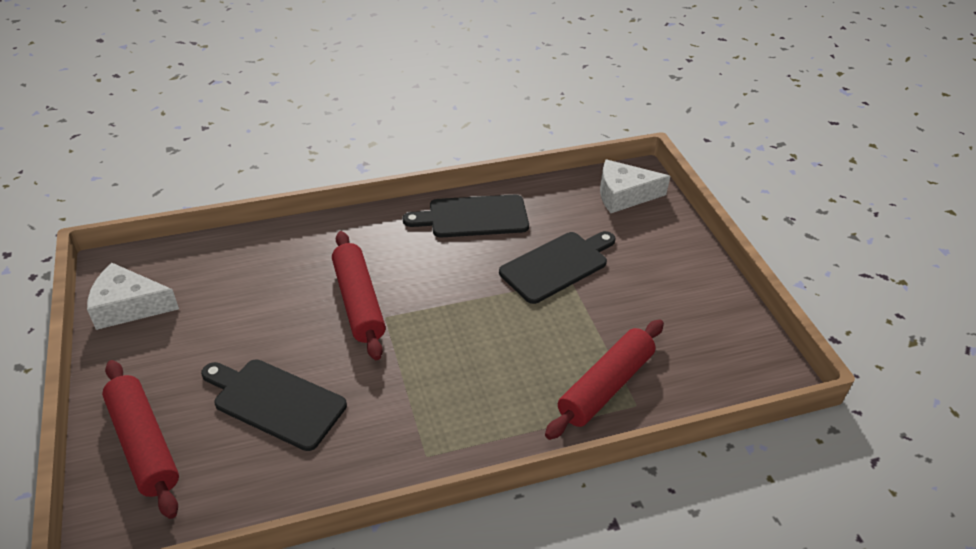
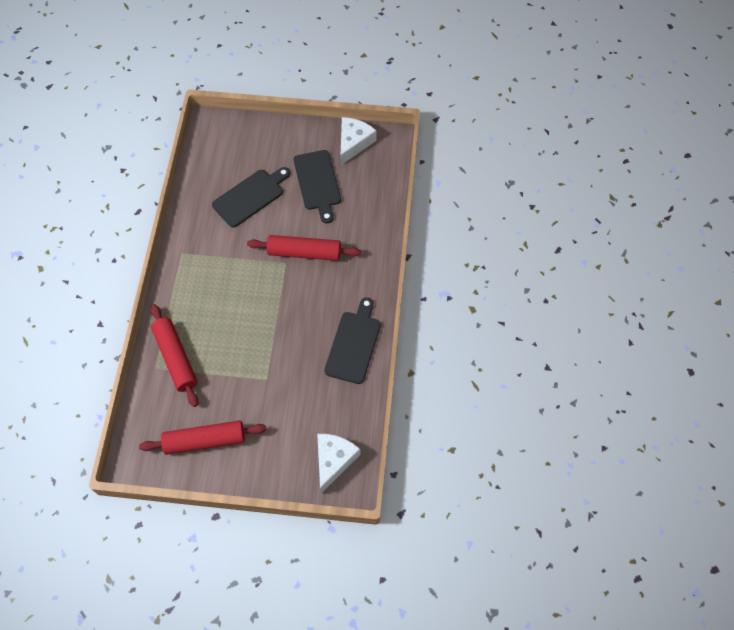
camera: 115 degrees right, 20 degrees up
red rolling pin [102,360,179,519] -> red rolling pin moved to [139,420,266,455]
black cutting board [499,231,616,304] -> black cutting board moved to [294,150,341,224]

